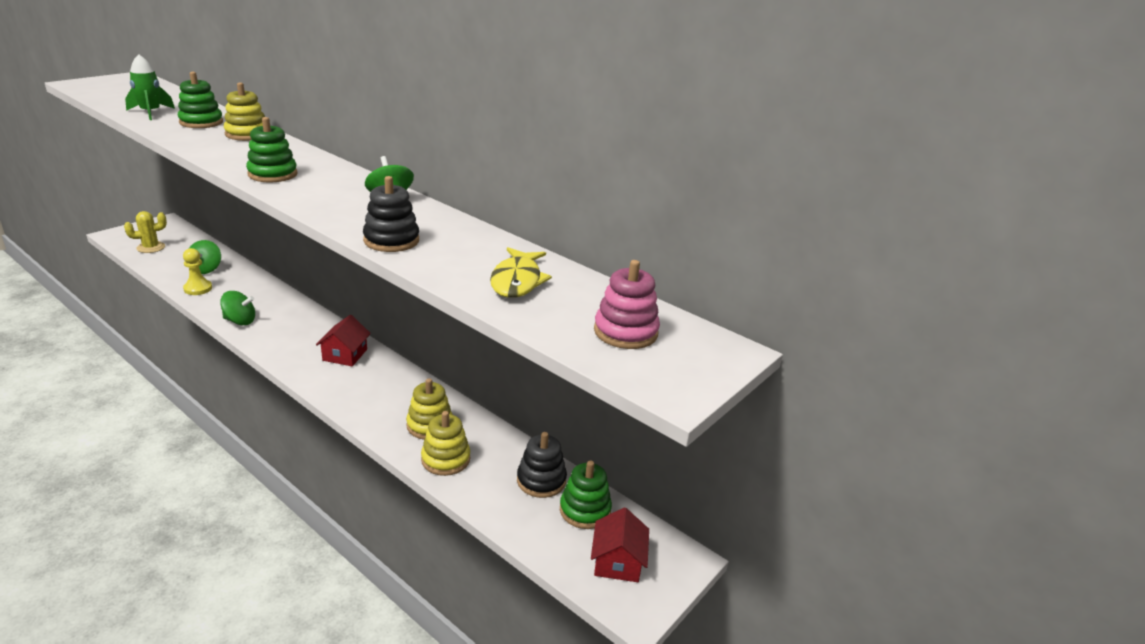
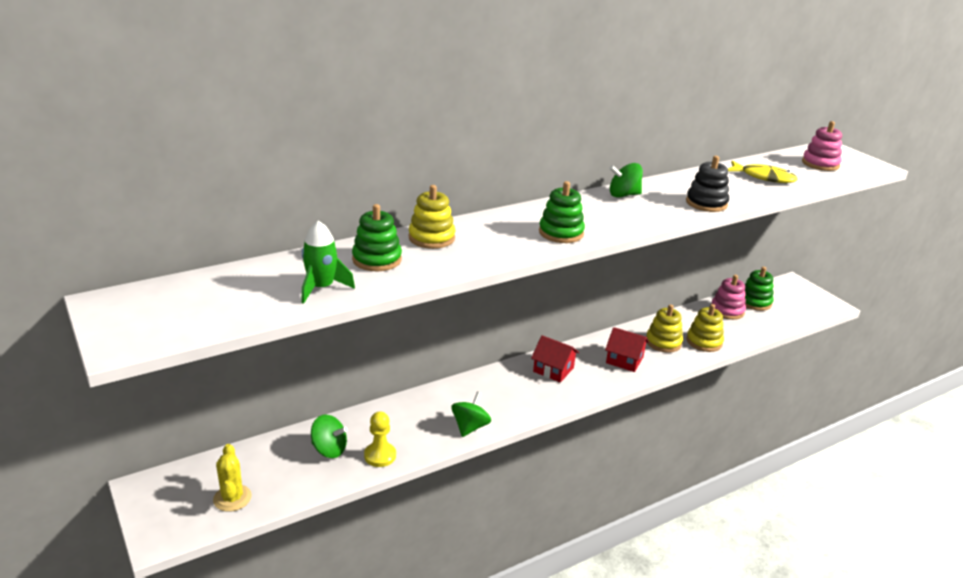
camera: 70 degrees left, 0 degrees up
black stacking toy [517,432,567,498] -> pink stacking toy [712,275,746,320]
red house [591,507,649,582] -> red house moved to [605,327,649,372]

